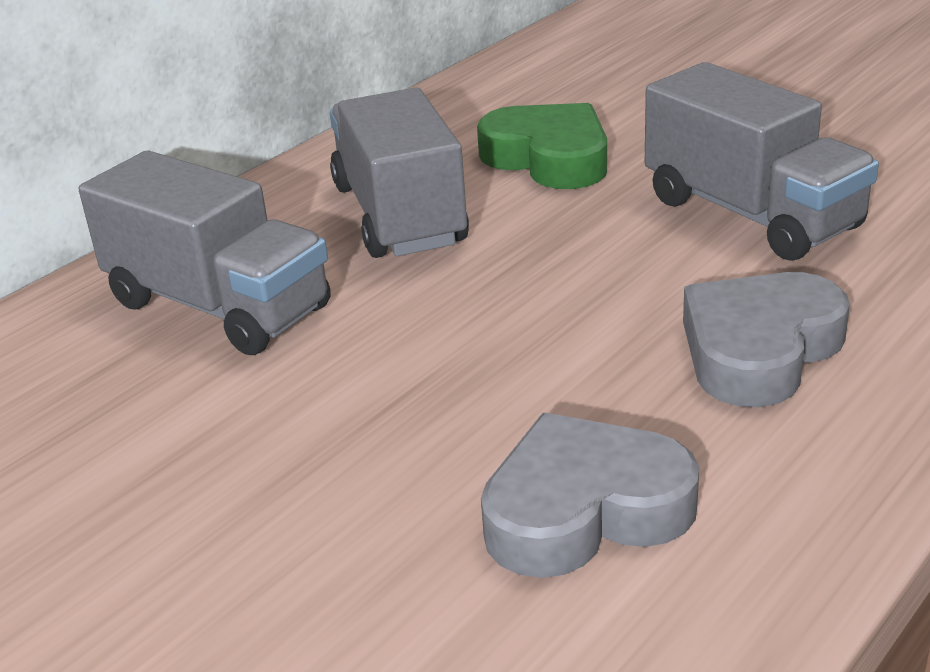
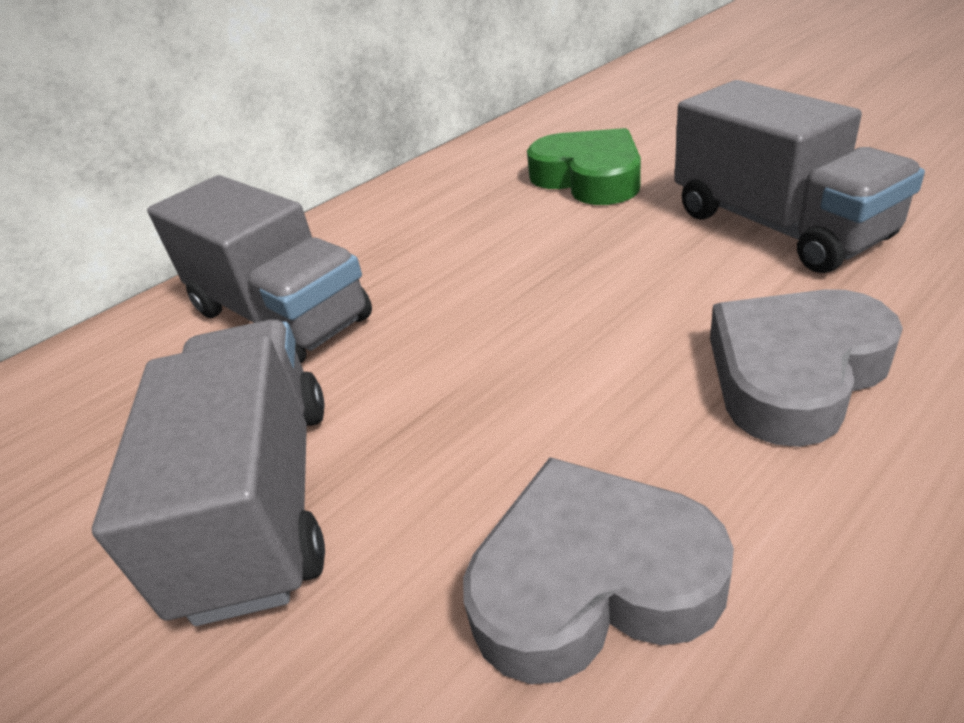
camera: 10 degrees right, 5 degrees up
grey truck [330,87,469,258] -> grey truck moved to [92,319,325,626]

